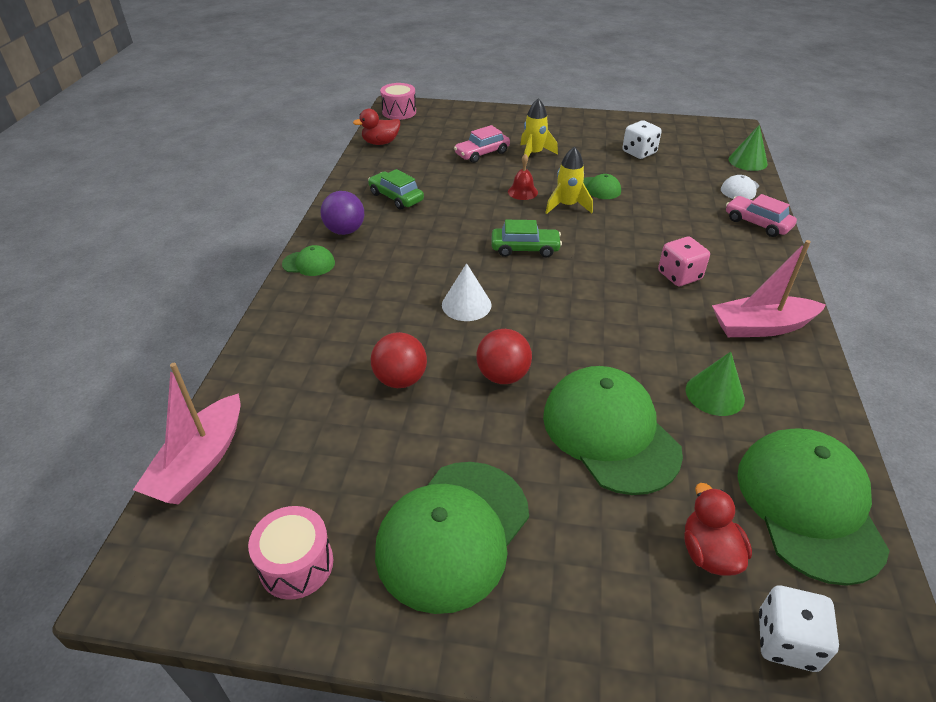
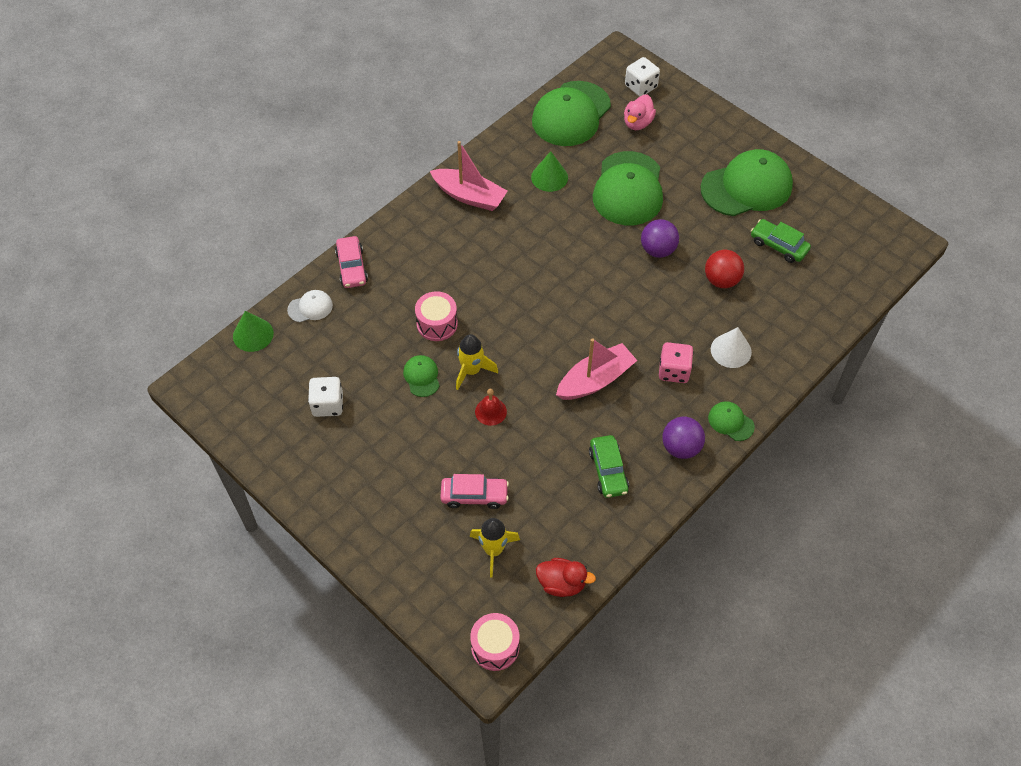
camera: 145 degrees left, 15 degrees up
pink boat [133,363,241,504] -> pink boat moved to [556,338,637,400]
pink drum [248,506,333,600] -> pink drum moved to [415,291,458,341]
white cone [442,263,492,321] -> white cone moved to [711,327,752,368]
red ball [476,329,532,384] -> purple ball [641,219,679,258]
green car [492,220,562,257] -> green car moved to [751,219,811,263]
yellow rocket [520,98,558,158] -> yellow rocket moved to [470,518,520,578]
pink dice [658,237,710,286] -> pink dice moved to [659,342,693,383]
red duck [684,483,752,576] -> pink duck [624,94,656,130]

